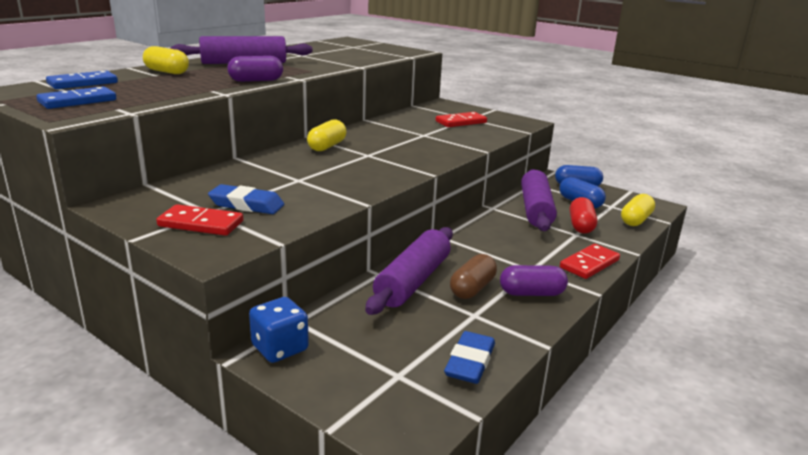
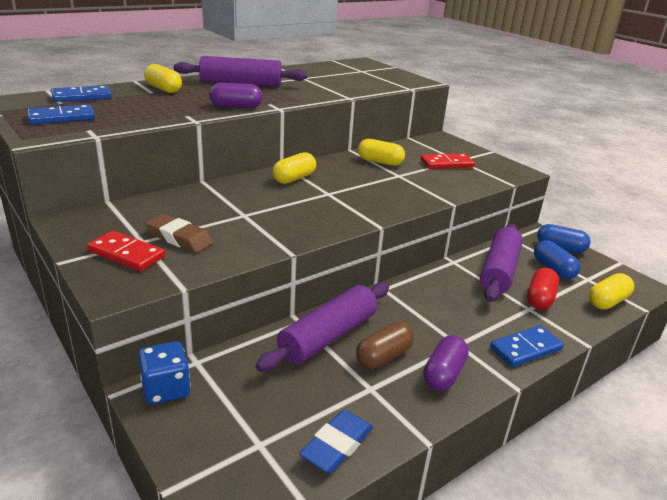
camera: 15 degrees right, 5 degrees up
blue eraser [208,184,284,214] -> brown eraser [145,214,214,253]
purple capsule [500,265,568,296] -> purple capsule turned 75 degrees counterclockwise [423,335,469,391]
red domino [560,244,620,279] -> blue domino [490,325,564,367]
none -> yellow capsule [358,139,405,166]

